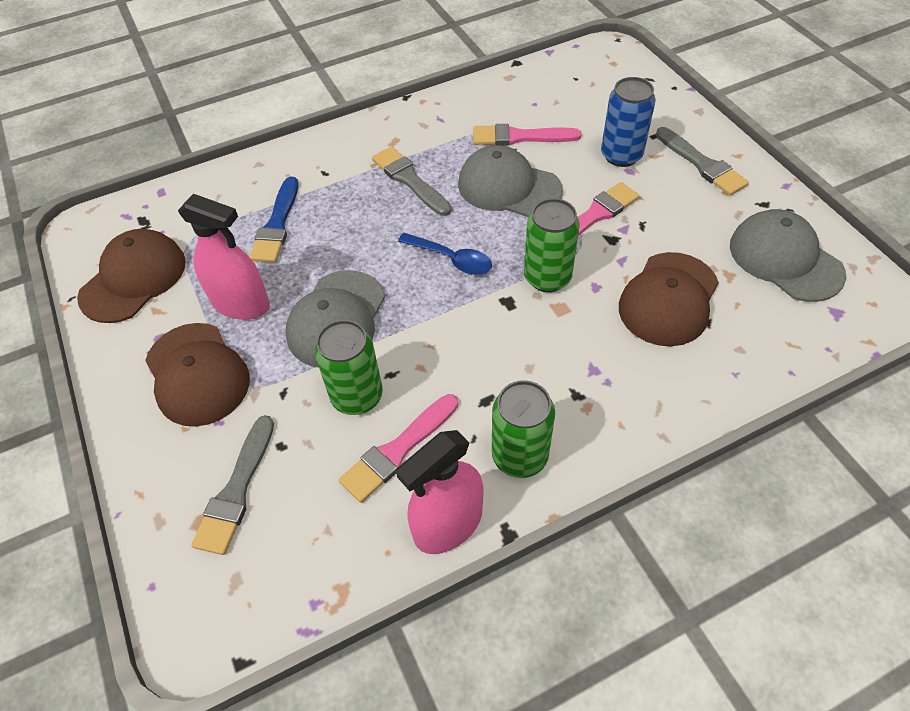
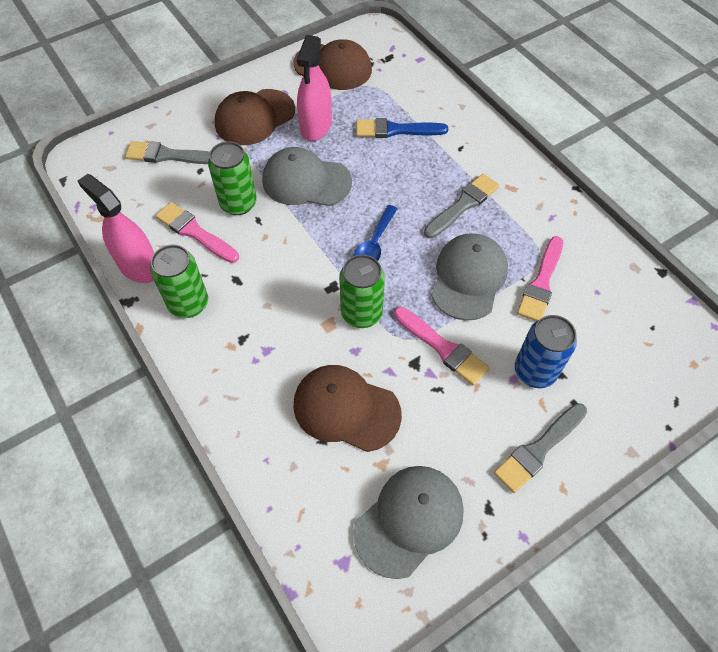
camera: 80 degrees right, 5 degrees up
pink brush [473,124,582,146] -> pink brush turned 150 degrees counterclockwise [517,236,563,321]

